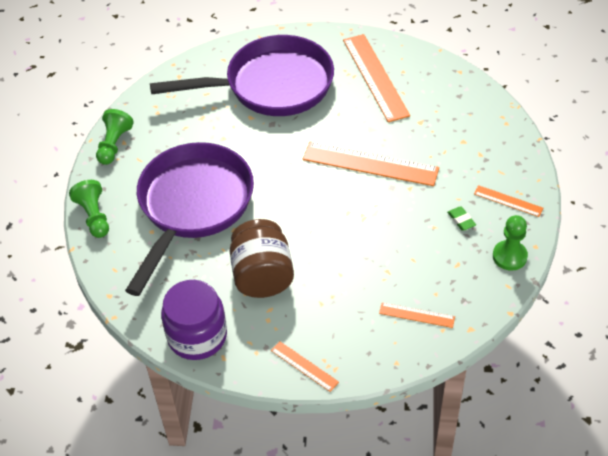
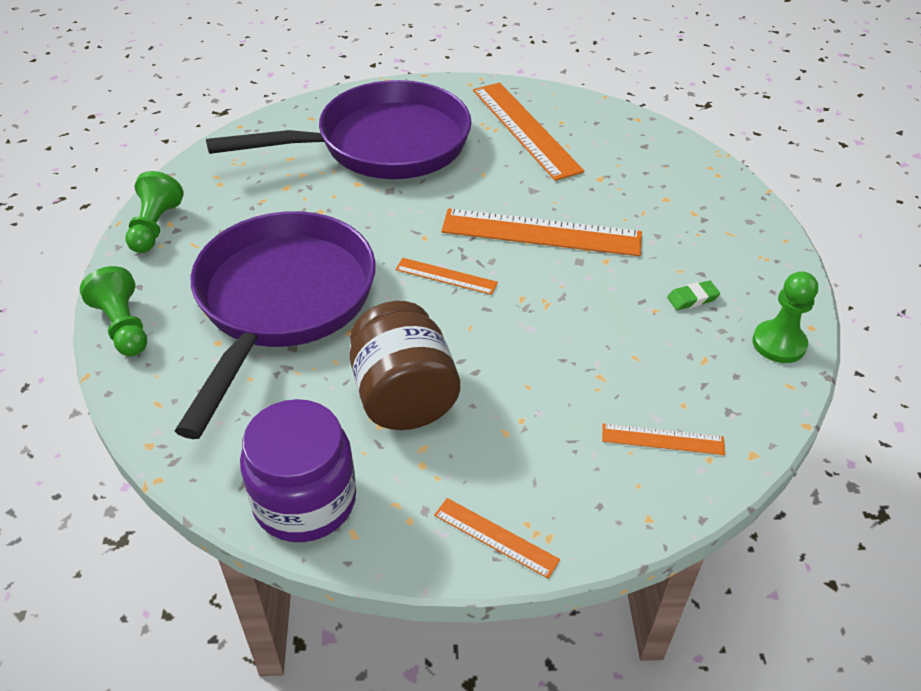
camera: 10 degrees left, 5 degrees down
green eraser [447,206,476,231] -> green eraser turned 75 degrees counterclockwise [667,281,720,310]
orange ruler [474,185,543,217] -> orange ruler moved to [395,258,498,295]

